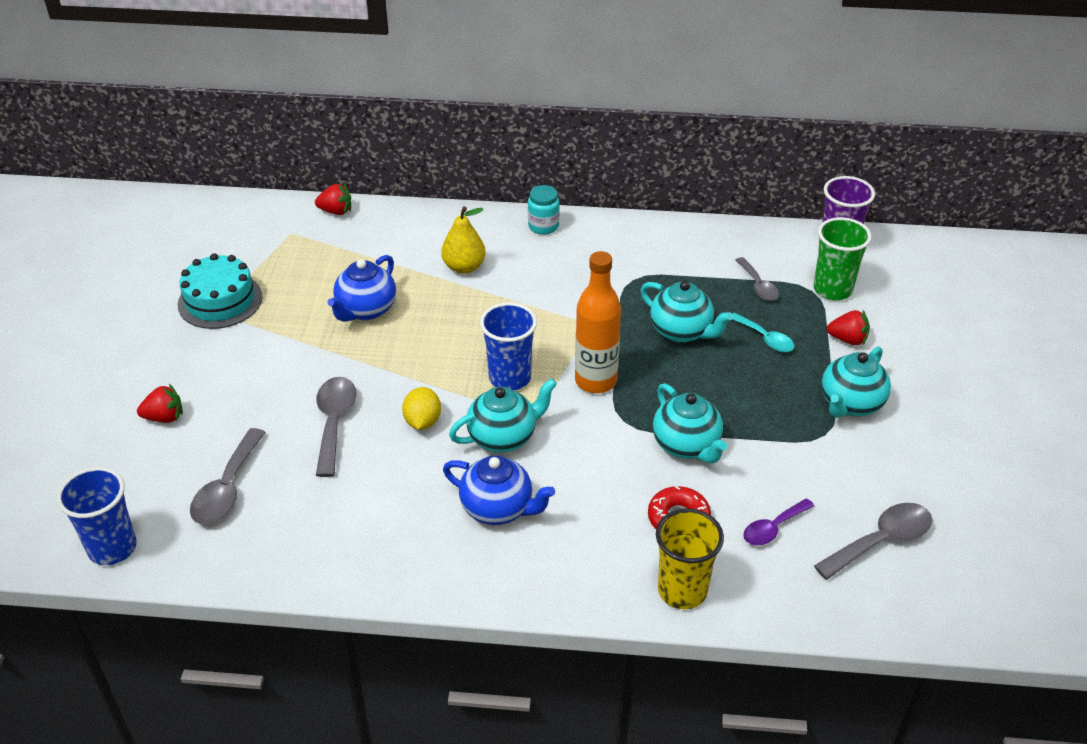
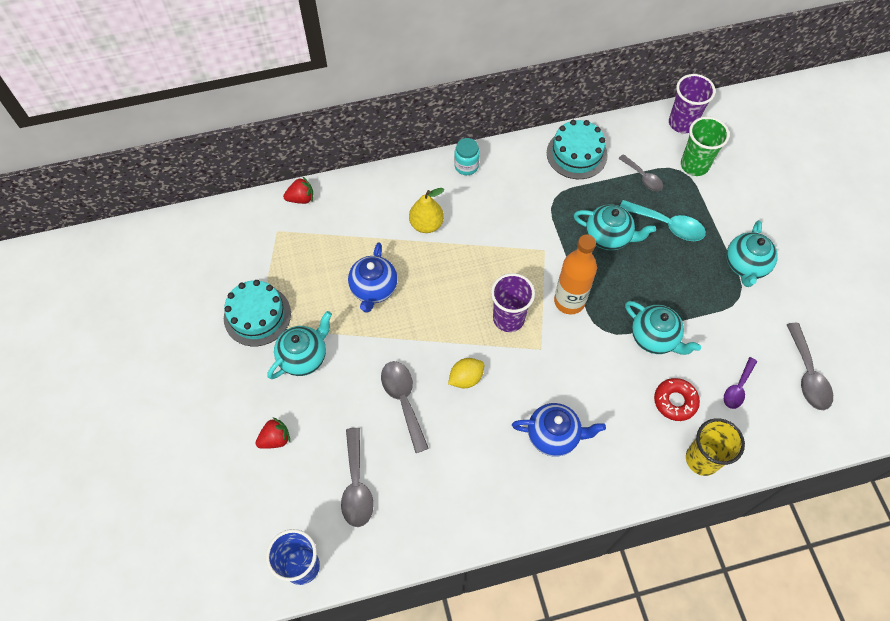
camera: 20 degrees left, 20 degrees up
yellow lemon [402,387,441,430] -> yellow lemon turned 75 degrees clockwise [448,358,484,388]
turquoise teapot [449,378,557,453] -> turquoise teapot moved to [267,311,332,379]
blue cup [480,302,537,391] -> purple cup [491,273,535,332]
turquoise spoon [732,313,794,352] -> turquoise spoon [620,200,706,241], size x1.53
grey spoon [814,503,932,580] -> grey spoon turned 135 degrees clockwise [787,323,833,410]
red strawberry [827,310,870,345] -> none
none -> turquoise cake [547,120,608,179]

